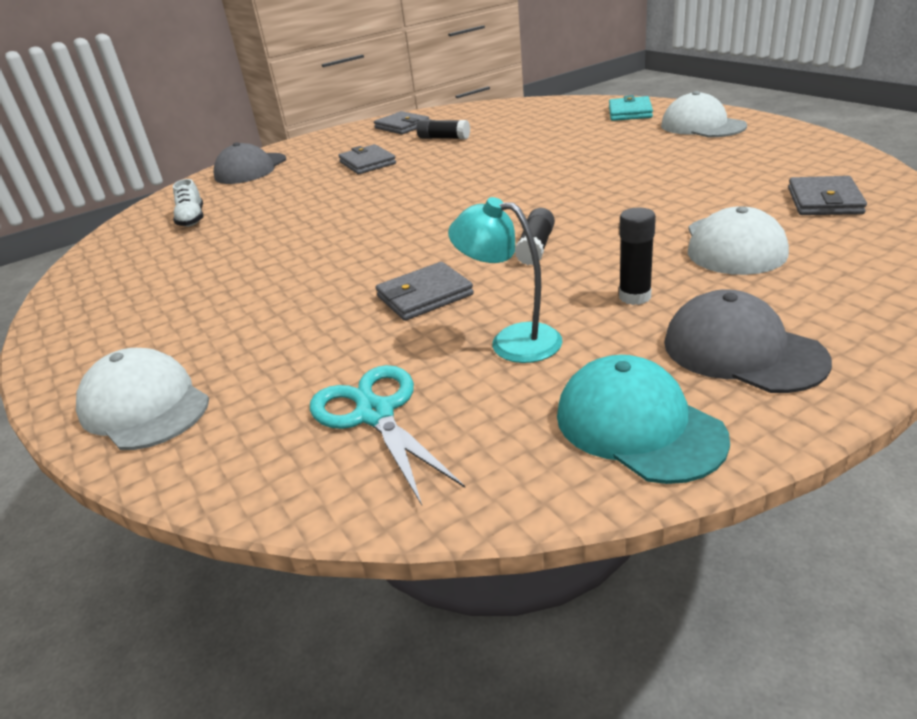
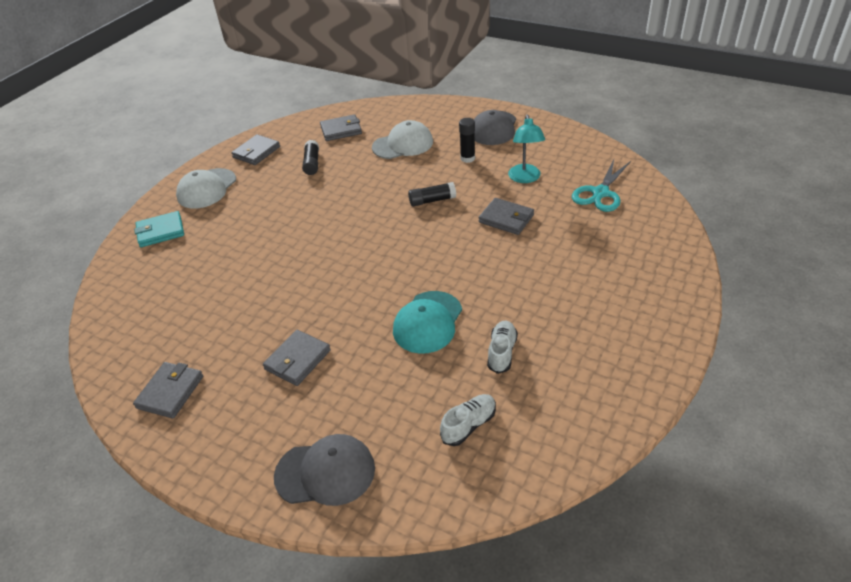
camera: 120 degrees left, 10 degrees up
white cap [76,348,209,450] -> none
black glue stick [416,119,470,139] -> black glue stick moved to [302,140,319,175]
turquoise cap [557,355,730,484] -> turquoise cap moved to [393,291,462,354]
none -> grey wallet [231,134,280,165]
none -> white shoe [487,321,518,374]

